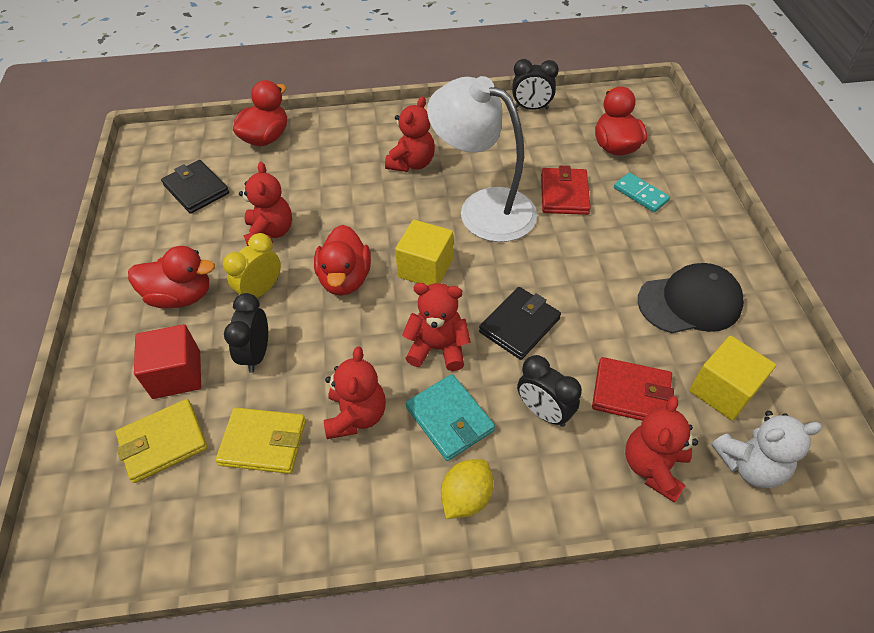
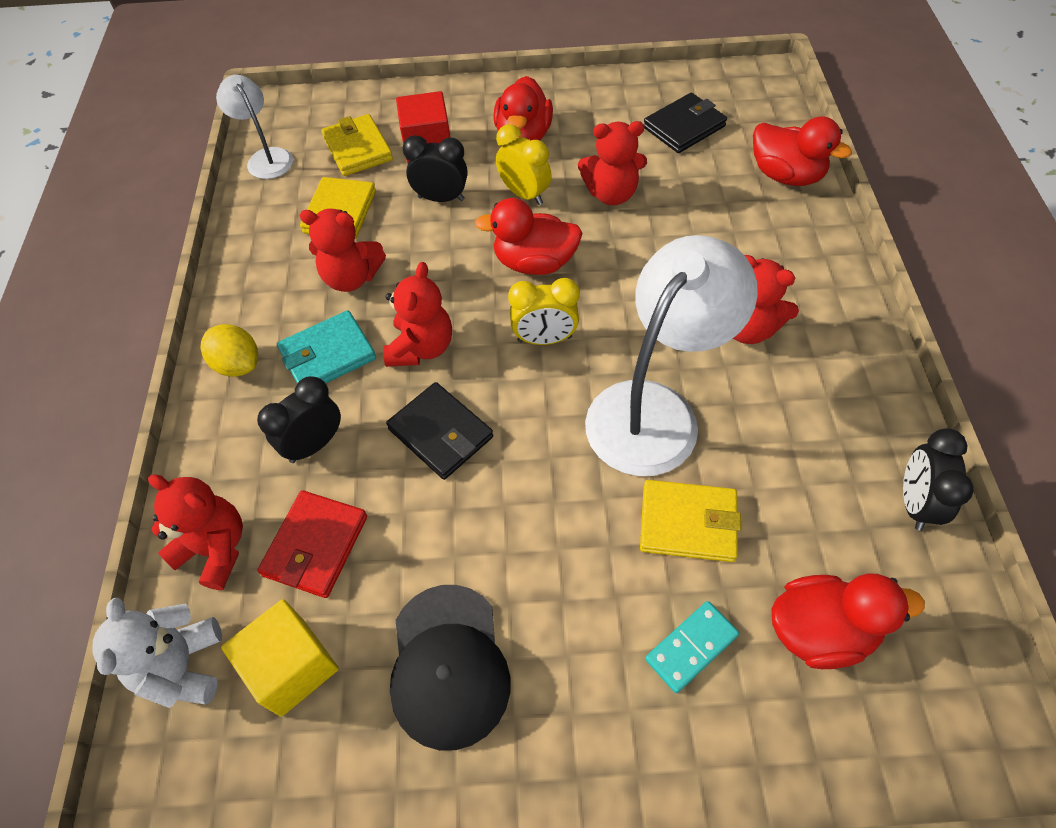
camera: 95 degrees right, 5 degrees up
yellow cube [395,219,453,286] -> yellow clock [508,278,580,345]
red wallet [541,166,591,215] -> yellow wallet [640,480,741,562]
none -> white lamp [216,75,293,179]

